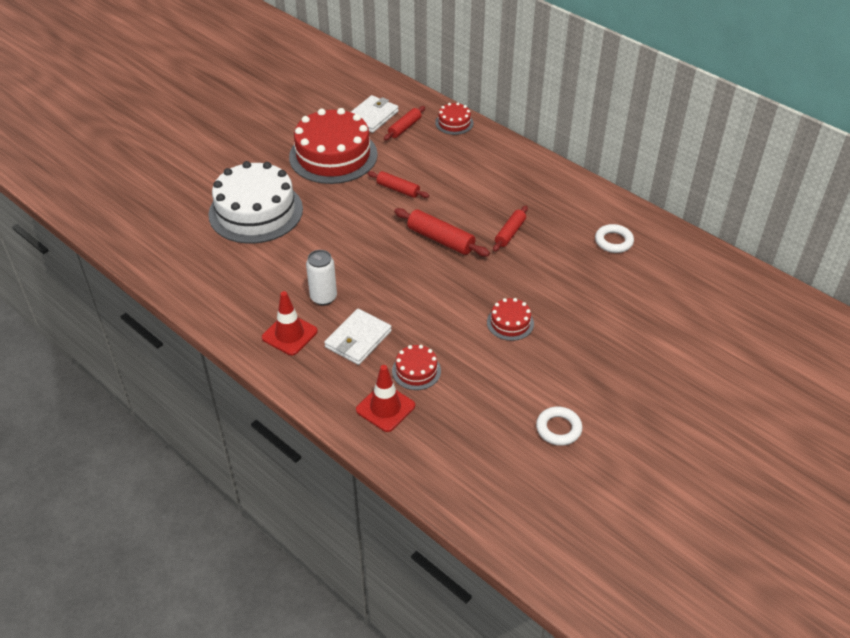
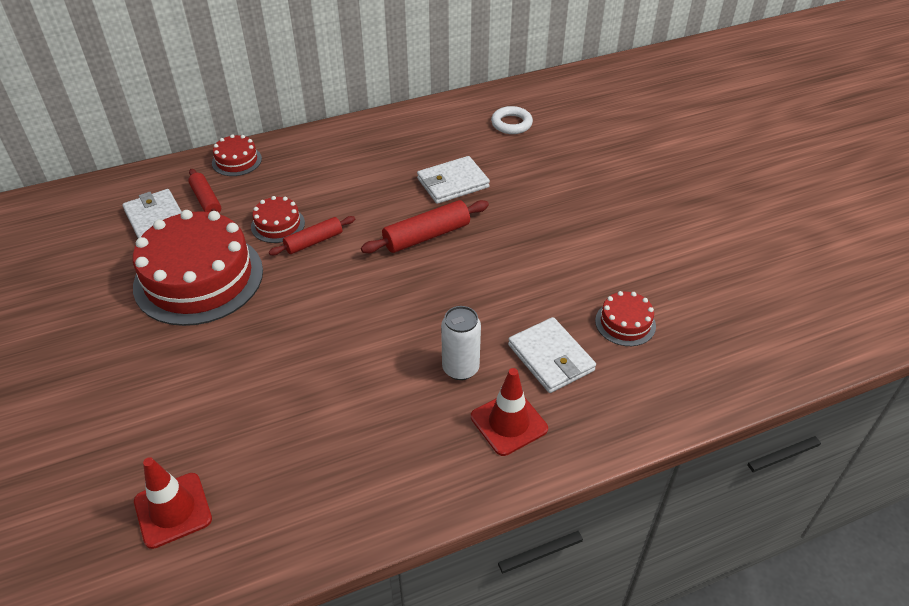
camera: 65 degrees left, 0 degrees up
white cake [208,161,303,244] -> none
red traffic cone [356,365,415,432] -> red traffic cone moved to [134,457,212,549]
red cake [487,298,534,341] -> red cake moved to [251,196,305,243]
red rolling pin [493,206,528,252] -> white wallet [417,156,490,204]
white ring [536,407,582,446] -> none

